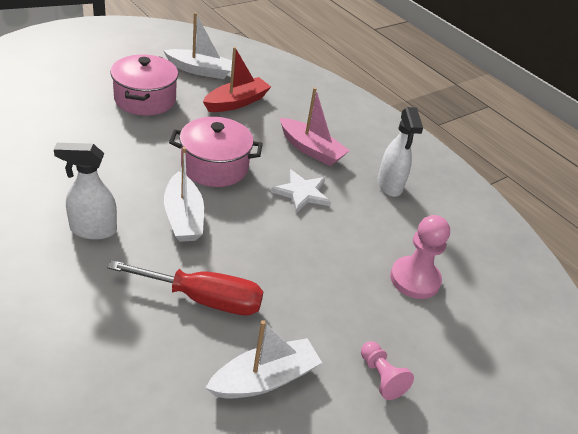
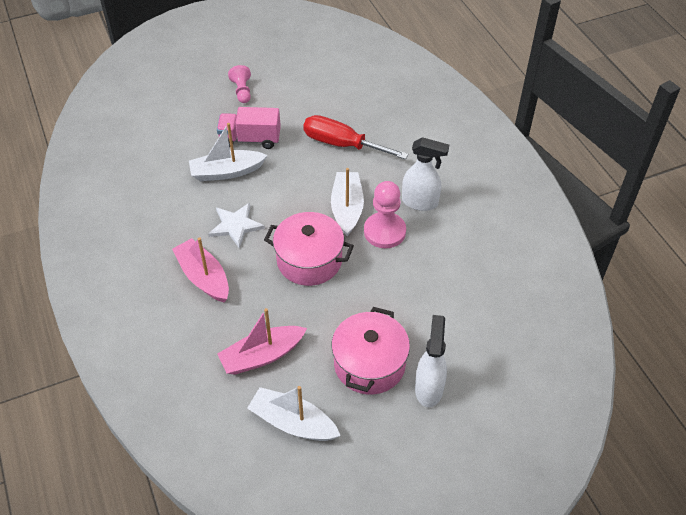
camera: 160 degrees left, 10 degrees up
red boat [203,47,271,112] -> pink boat [217,308,307,375]
white boat [206,320,322,399] -> white boat moved to [189,123,268,181]
white spray bottle [378,107,423,197] -> white spray bottle moved to [415,315,447,407]
pink pawn [390,215,450,299] -> pink pawn moved to [364,181,406,248]
none -> pink truck [217,107,281,149]

